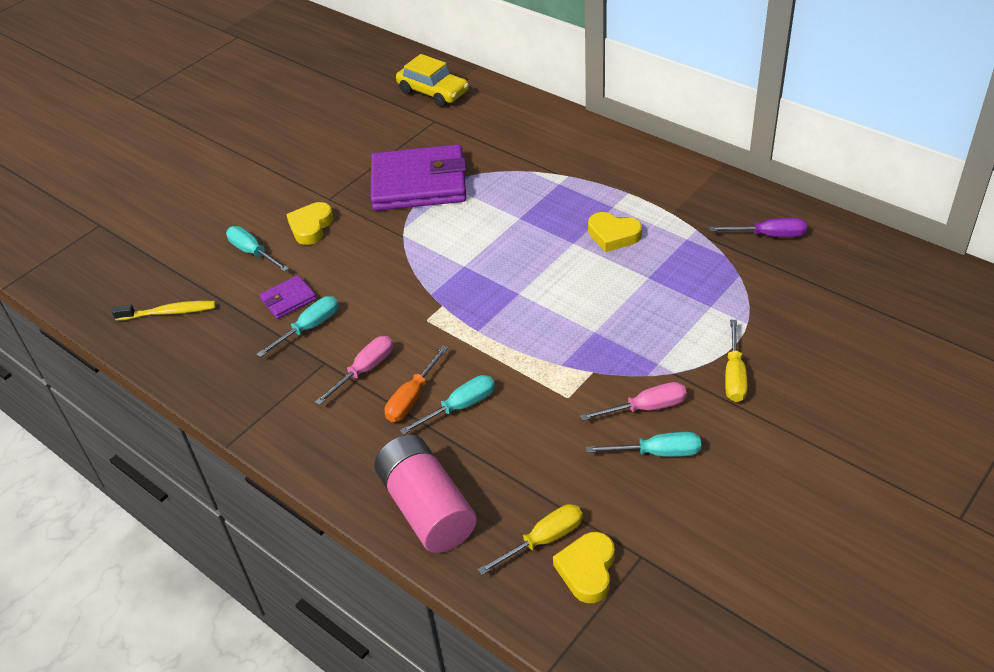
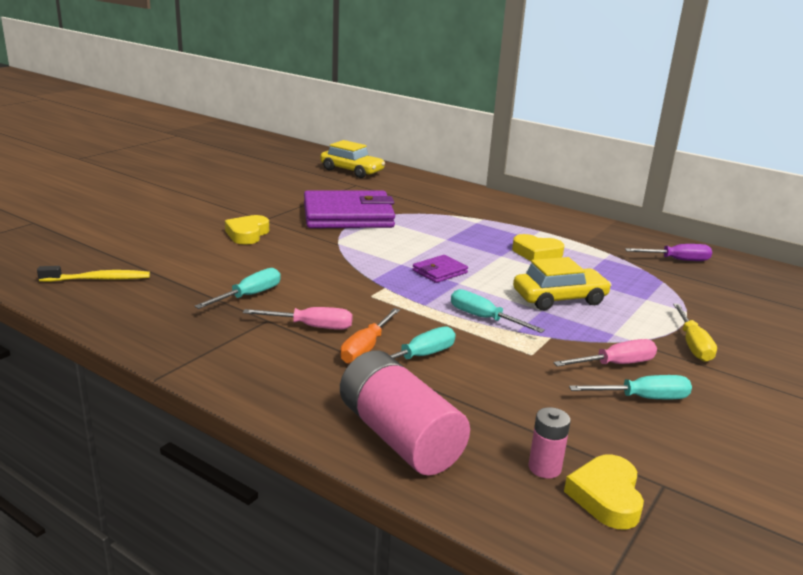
camera: 10 degrees left, 20 degrees down
turquoise screwdriver [226,226,289,272] -> turquoise screwdriver moved to [451,289,545,333]
purple wallet [259,275,317,319] -> purple wallet moved to [412,255,468,283]
pink screwdriver [315,336,393,405] -> pink screwdriver turned 60 degrees clockwise [243,307,353,330]
yellow screwdriver [478,504,583,575] -> pink battery [529,407,571,479]
none -> yellow car [513,257,612,310]

